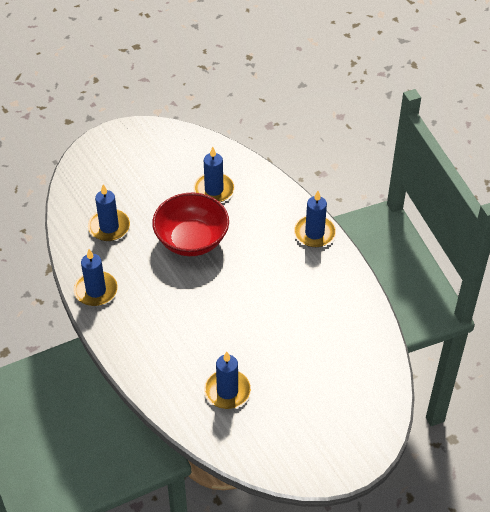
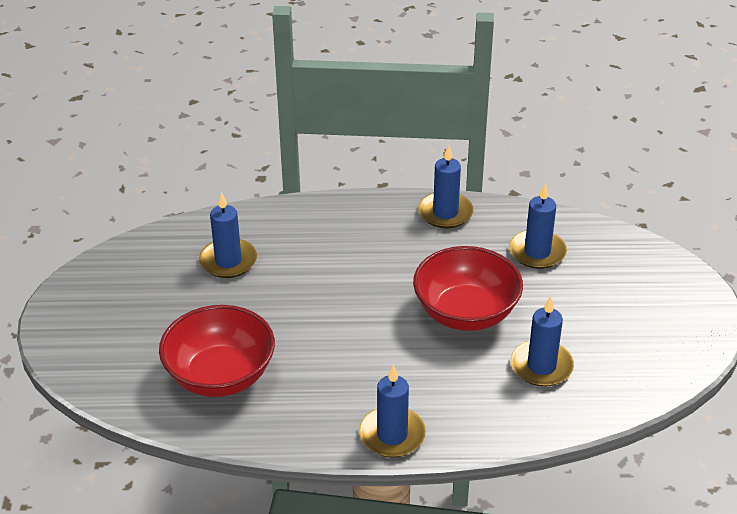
camera: 120 degrees right, 10 degrees down
none -> red bowl [159,305,275,397]

